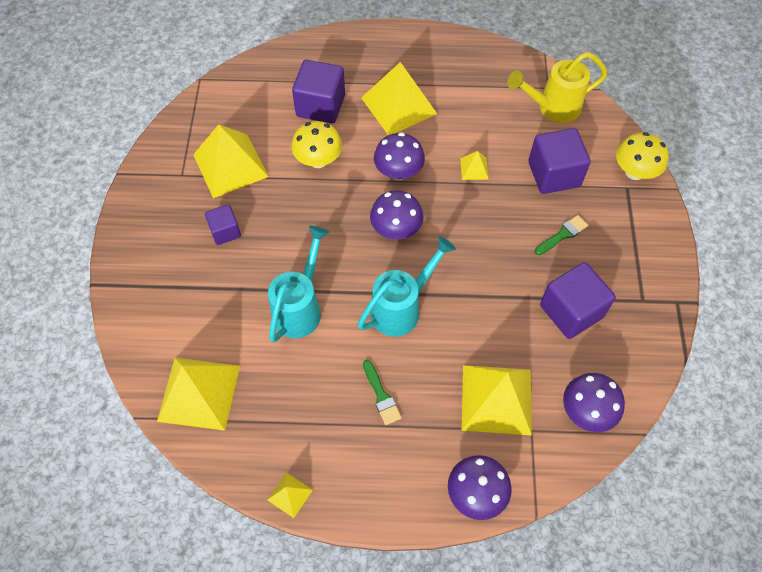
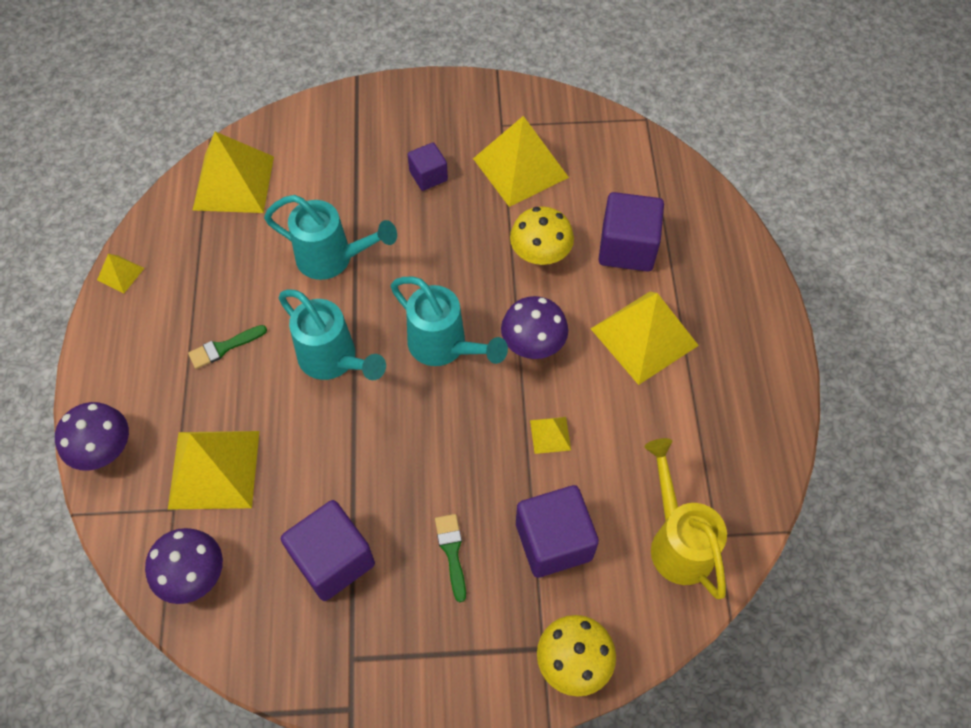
camera: 85 degrees right, 0 degrees up
purple mushroom [370,190,423,240] -> turquoise watering can [391,277,508,366]
green brush [535,215,588,255] -> green brush turned 150 degrees counterclockwise [435,514,466,602]

